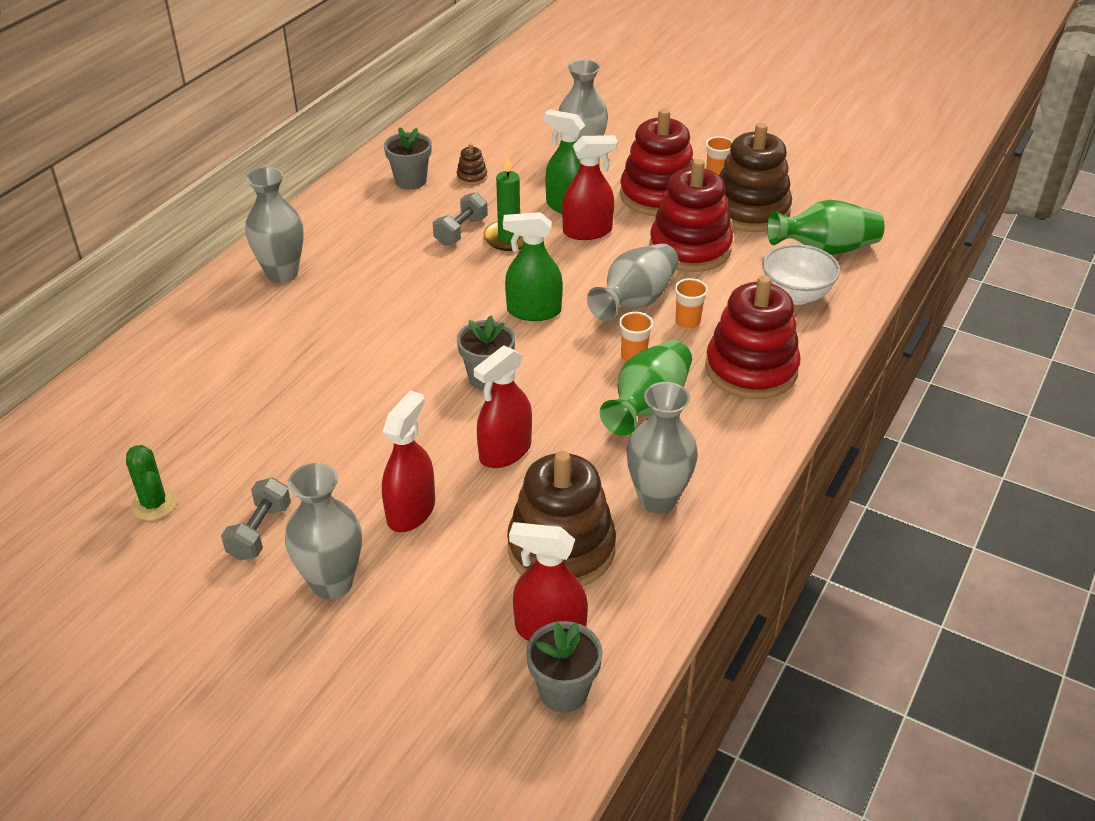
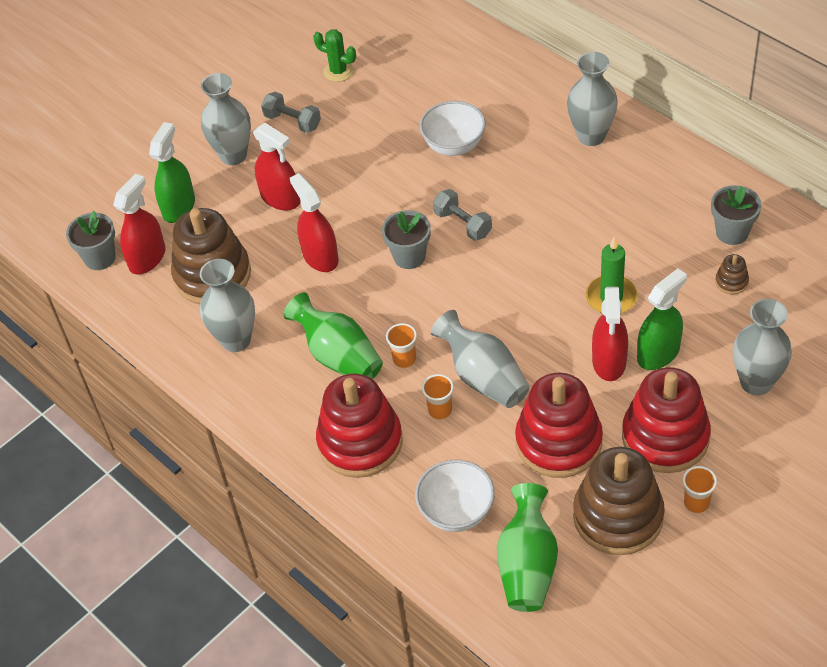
camera: 110 degrees right, 10 degrees up
green cactus [126,445,177,520] -> green cactus turned 45 degrees clockwise [313,29,356,82]
grey dumbbell [433,192,488,246] -> grey dumbbell moved to [433,189,492,241]
green spray bottle [503,212,563,321] -> green spray bottle moved to [149,122,195,223]
none -> white bowl [420,101,486,156]

